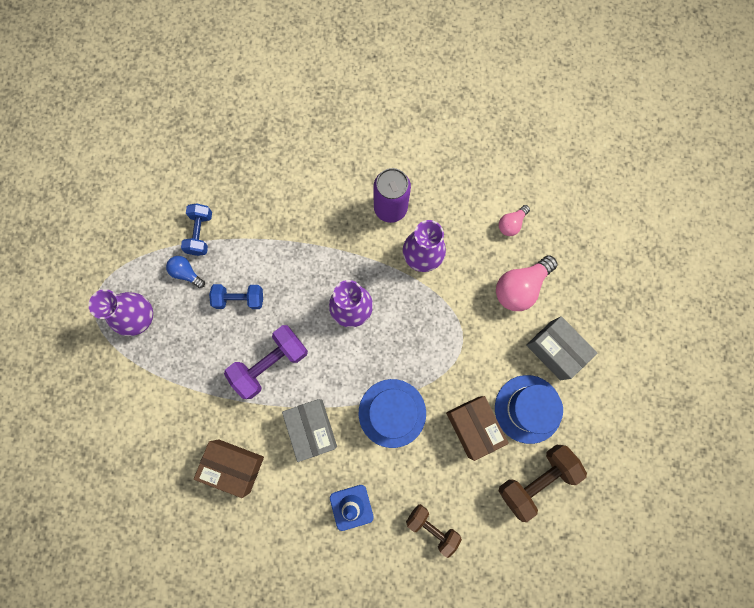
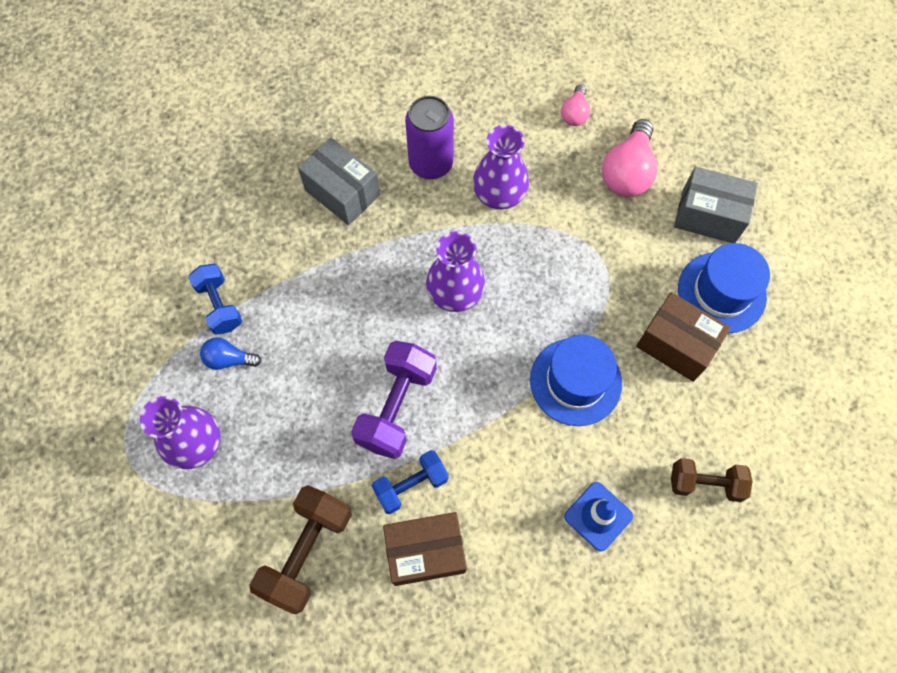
camera: 30 degrees left, 10 degrees down
blue dumbbell [209,284,263,309] -> blue dumbbell moved to [372,450,448,514]
grey box [282,399,337,462] -> grey box moved to [298,138,380,225]
brown dumbbell [499,445,587,522] -> brown dumbbell moved to [249,485,352,614]

